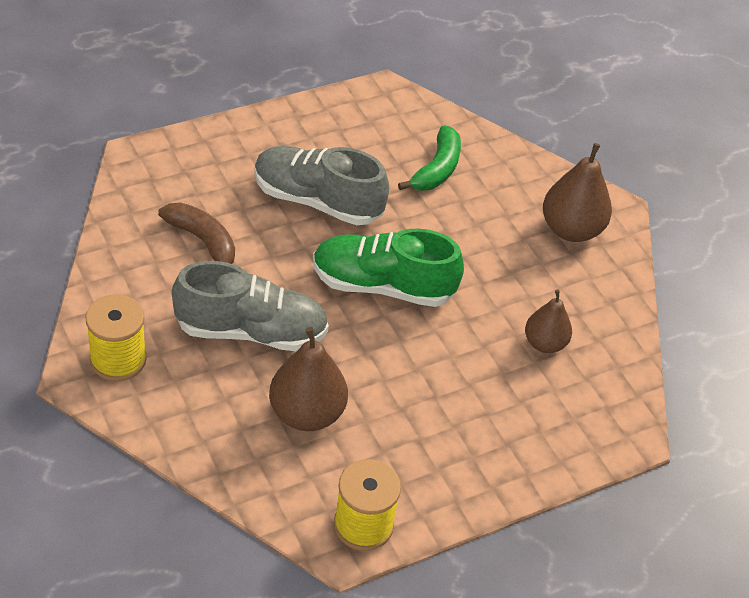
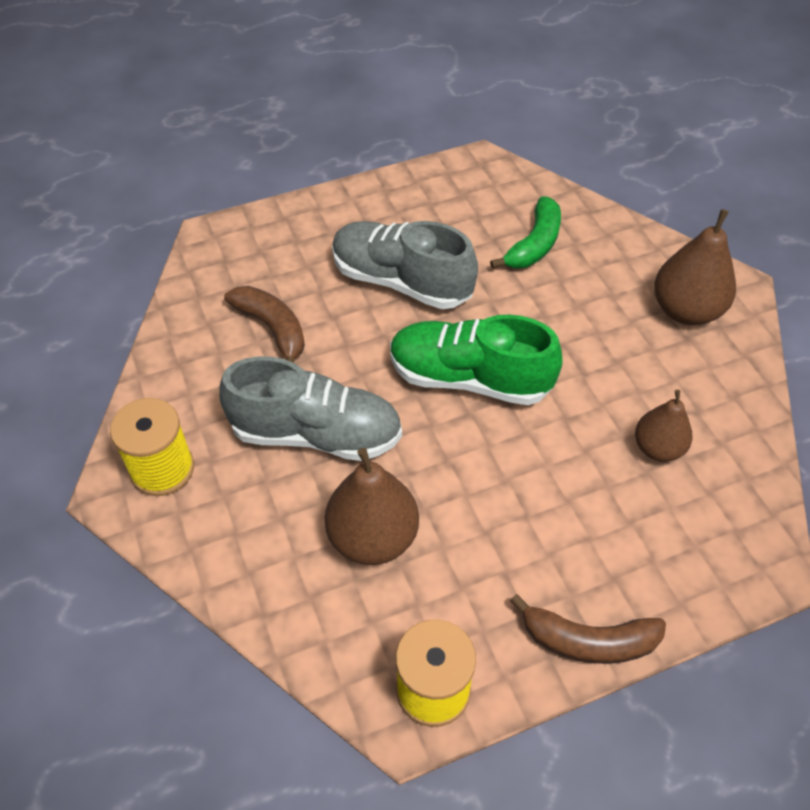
camera: 10 degrees right, 5 degrees up
none -> brown banana [510,594,666,664]

